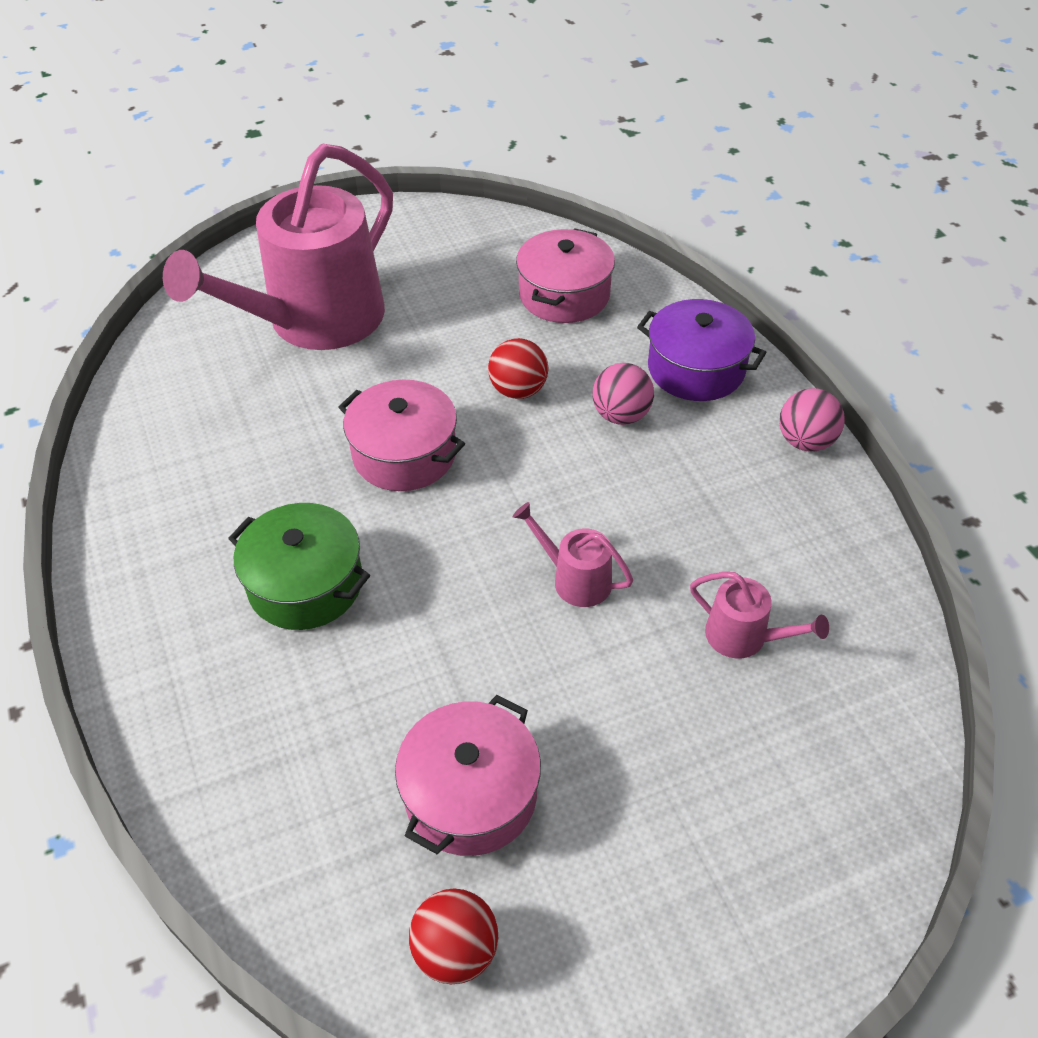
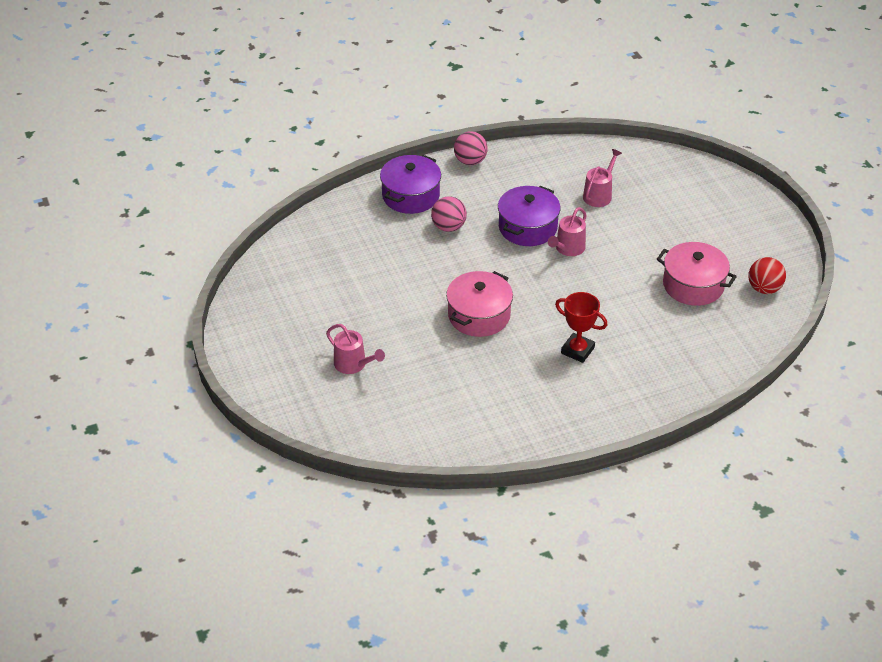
camera: 90 degrees left, 5 degrees down
pink watering can [163,144,393,350] -> pink watering can [326,324,385,374], size x0.41
green pot [228,503,370,630] -> red trophy [555,292,607,363]
red ball [488,338,548,399] -> none
pink pot [516,228,615,323] -> none
none -> purple pot [498,186,560,246]

